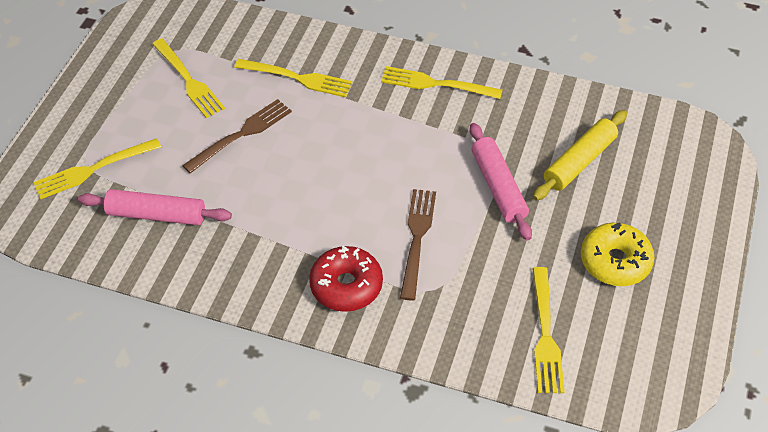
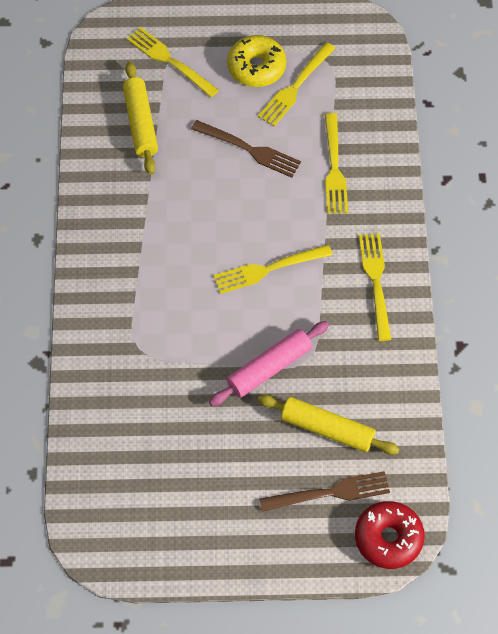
camera: 70 degrees right, 10 degrees up
pink rolling pin [78,189,232,225] -> yellow rolling pin [123,62,158,175]
red donut [309,246,383,312] -> red donut moved to [355,501,425,569]
brown fork [400,189,436,300] -> brown fork moved to [259,471,390,512]
yellow fork [532,267,565,393] -> yellow fork moved to [213,245,333,294]
yellow donut [581,222,655,286] -> yellow donut moved to [227,35,286,87]

